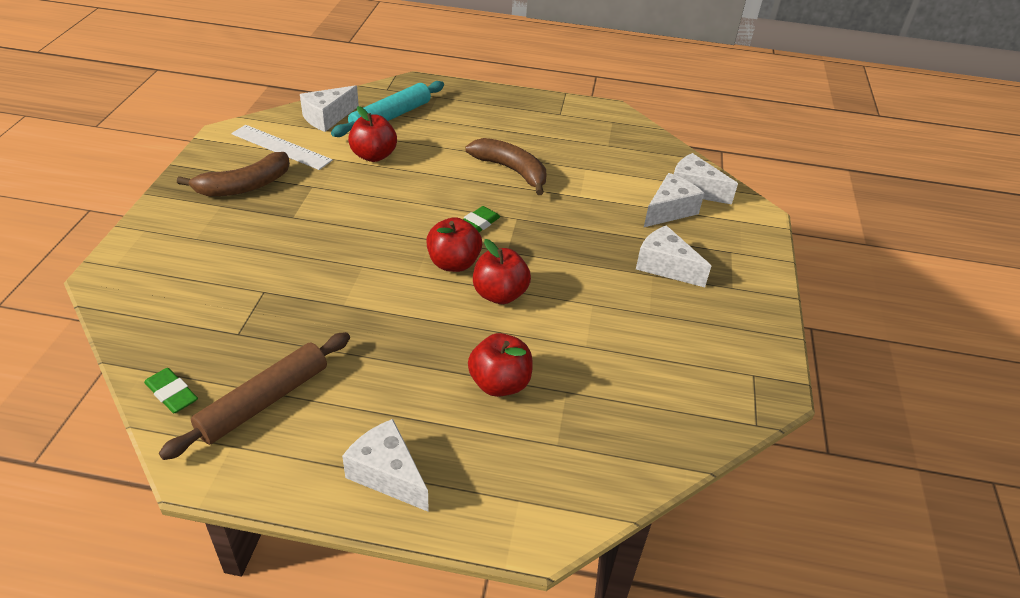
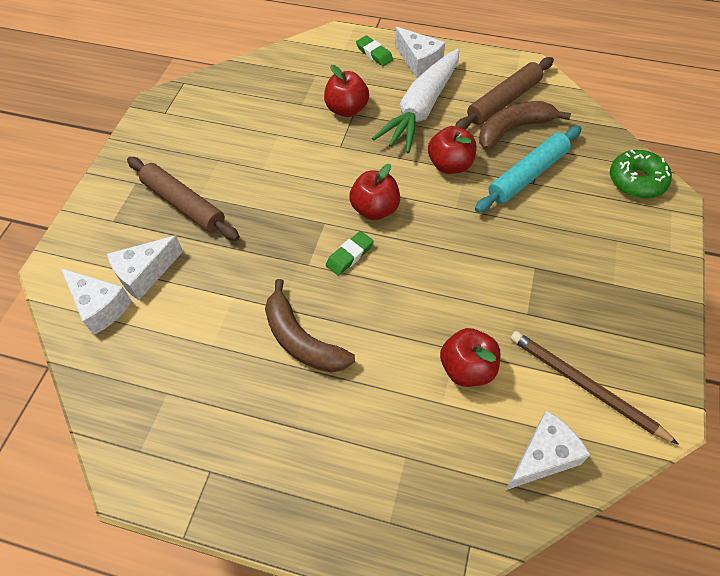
camera: 170 degrees left, 15 degrees up
green eraser [144,368,198,413] -> green eraser moved to [356,35,393,66]
brown banana [177,152,290,196] -> brown banana moved to [479,101,571,150]
white ruler [231,125,332,170] -> brown pencil [510,331,679,445]
turquoise rolling pin [331,81,444,137] -> turquoise rolling pin moved to [475,126,581,213]
red apple [473,239,531,304] -> red apple moved to [428,126,476,174]
white cheese [636,225,711,287] -> brown rolling pin [127,157,240,241]
none -> white carrot [372,49,459,153]
none -> green donut [610,150,672,199]

